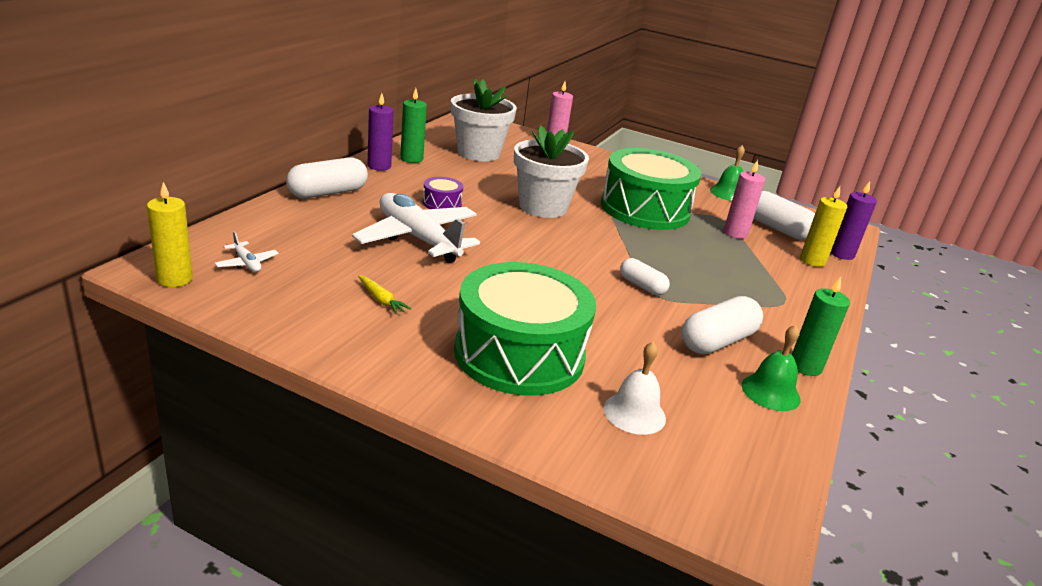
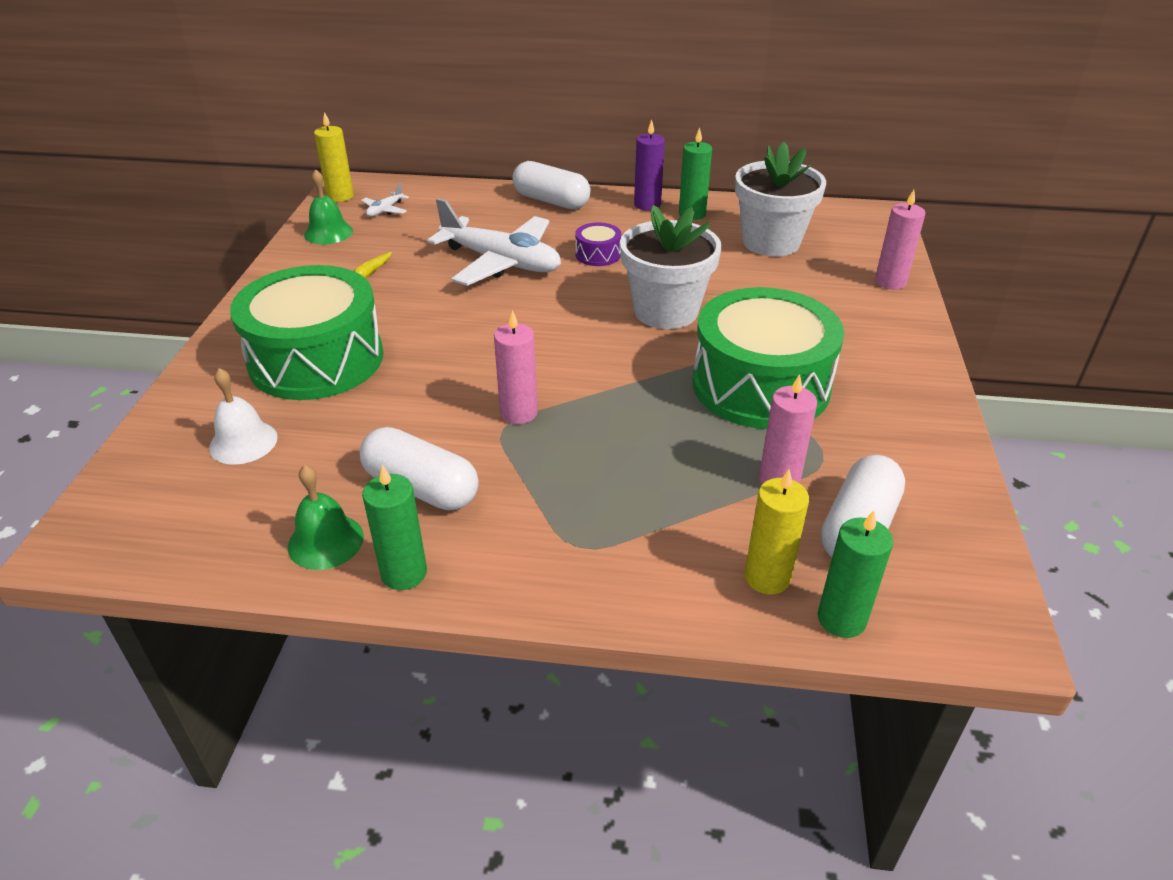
camera: 75 degrees right, 10 degrees up
white plane [352,193,480,263] -> white plane turned 90 degrees clockwise [427,198,561,286]
white capsule [620,258,670,295] -> pink candle [494,310,538,424]
green bell [710,145,745,201] -> green bell moved to [304,169,353,244]
purple candle [831,181,877,260] -> green candle [818,510,893,638]

